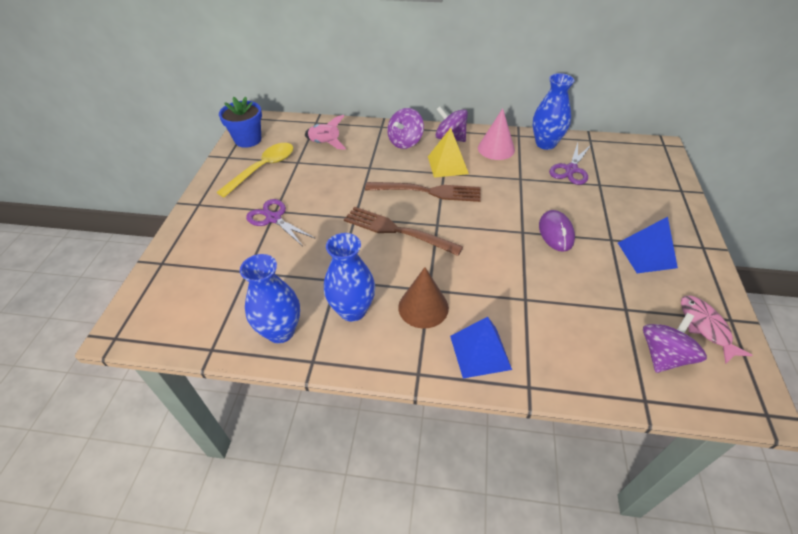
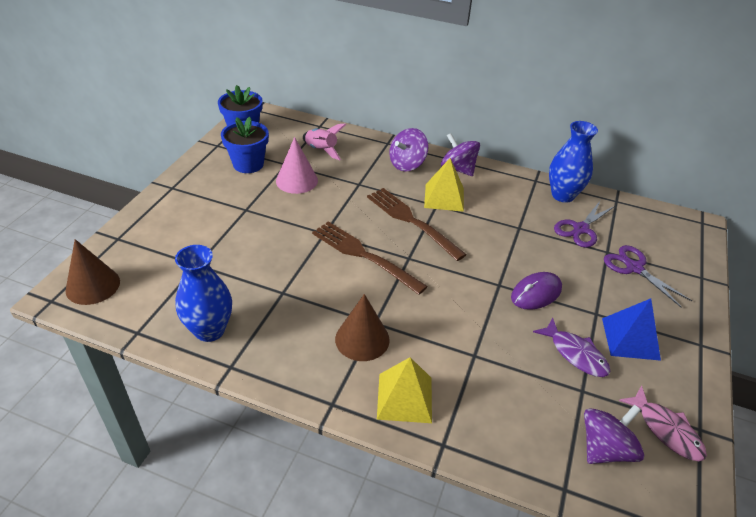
camera: 10 degrees right, 5 degrees down
yellow spoon [216,143,293,197] -> blue flower pot [221,117,269,173]
purple scissors [246,199,316,246] -> purple scissors moved to [604,245,692,307]
blue vase [324,233,375,322] -> none
brown fork [365,182,481,202] -> brown fork turned 150 degrees counterclockwise [367,188,467,261]
blue pyramid [450,317,512,378] -> yellow pyramid [377,357,432,423]
pink cone [478,108,515,160] -> pink cone moved to [276,137,318,194]
purple mouse [539,210,575,252] -> purple mouse turned 45 degrees clockwise [511,272,562,310]
pink fish [681,296,753,364] -> pink fish turned 150 degrees clockwise [619,385,707,461]
none -> brown cone [65,239,120,305]
none -> purple fish [533,317,611,377]

